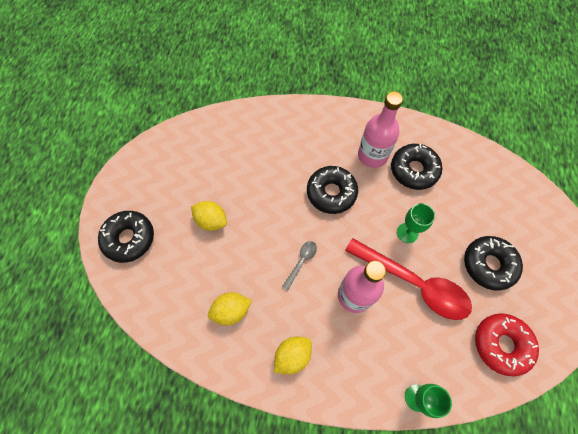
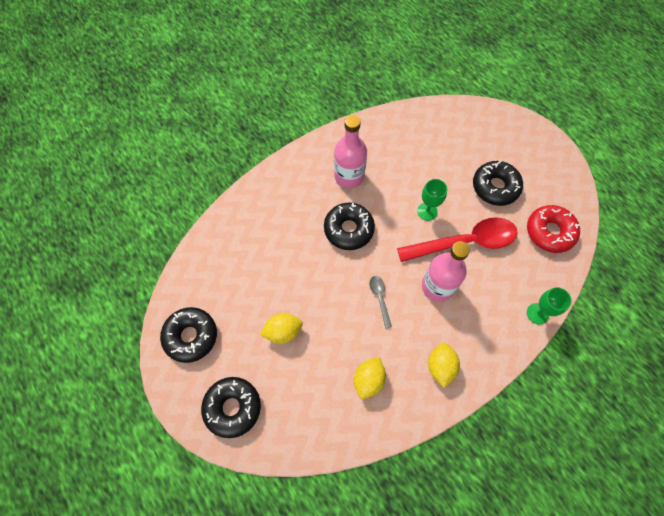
camera: 45 degrees left, 0 degrees up
black donut [391,144,442,190] -> black donut moved to [160,307,217,363]

